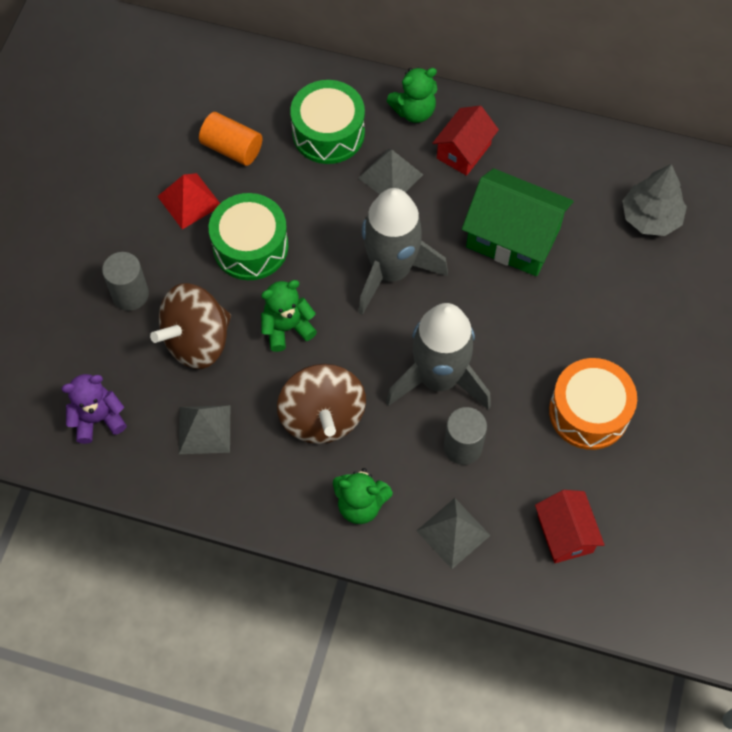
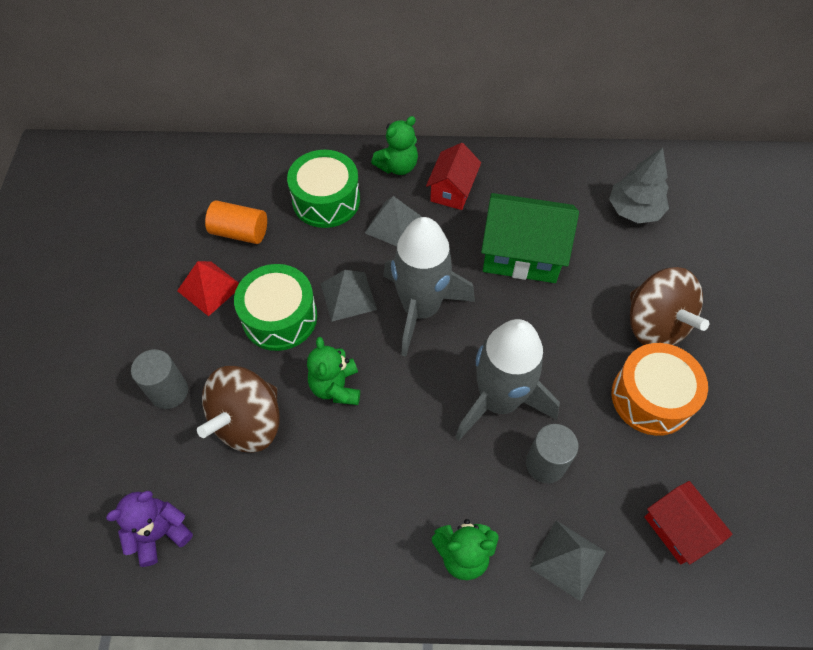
camera: 15 degrees left, 5 degrees down
grey pyramid [179,405,230,454] -> grey pyramid moved to [321,270,377,322]
green teddy bear [261,280,317,352] -> green teddy bear turned 60 degrees counterclockwise [307,337,360,405]
brown spinning top [277,364,366,444] -> brown spinning top moved to [630,267,709,345]

